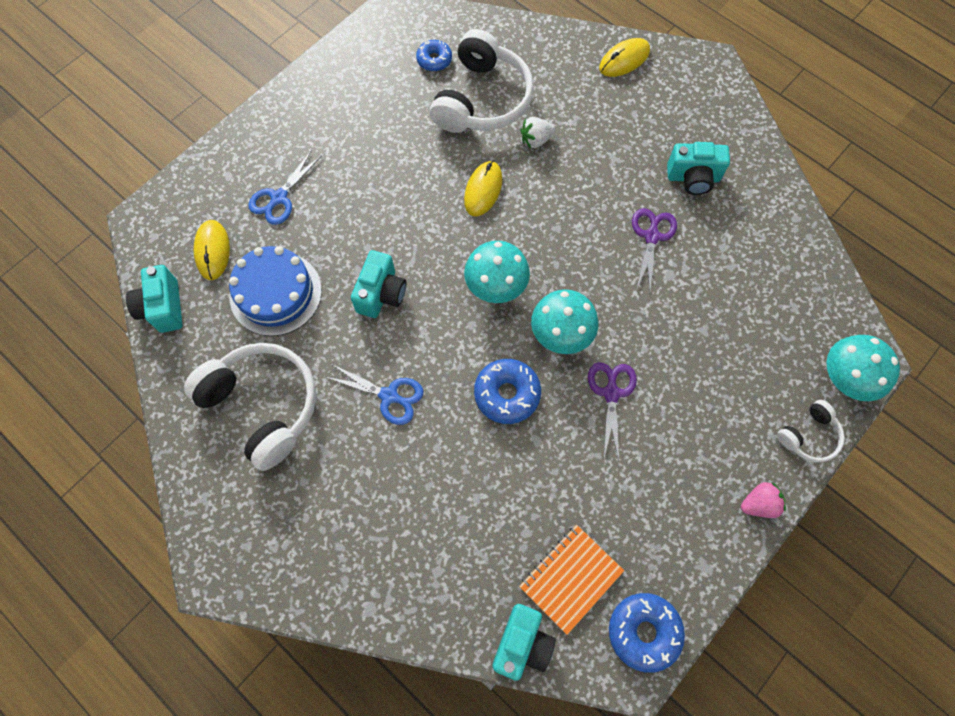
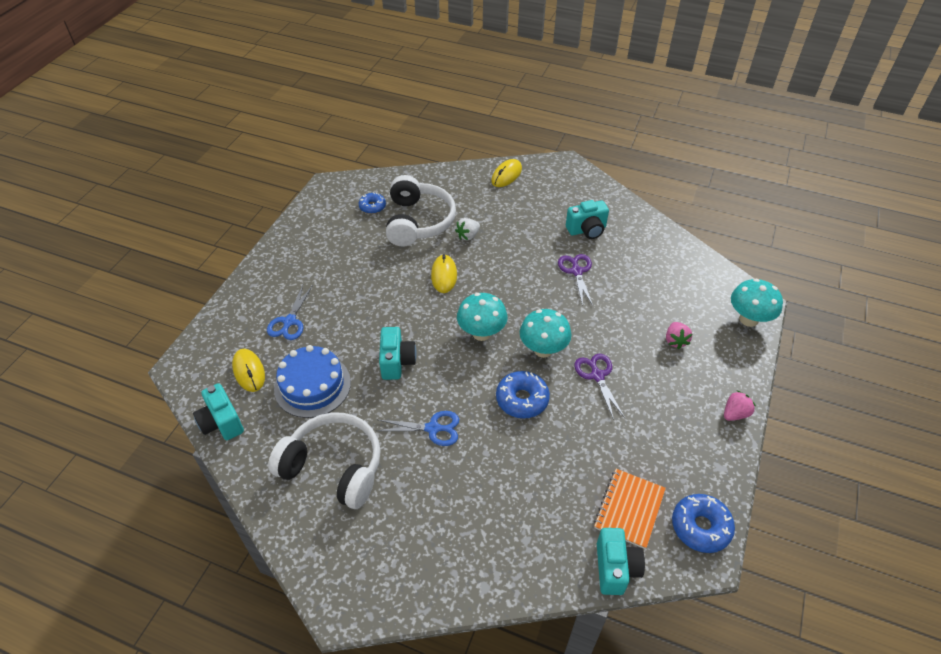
camera: 20 degrees left, 20 degrees down
white headphones [777,400,845,462] -> none
none -> pink strawberry [666,322,692,349]

